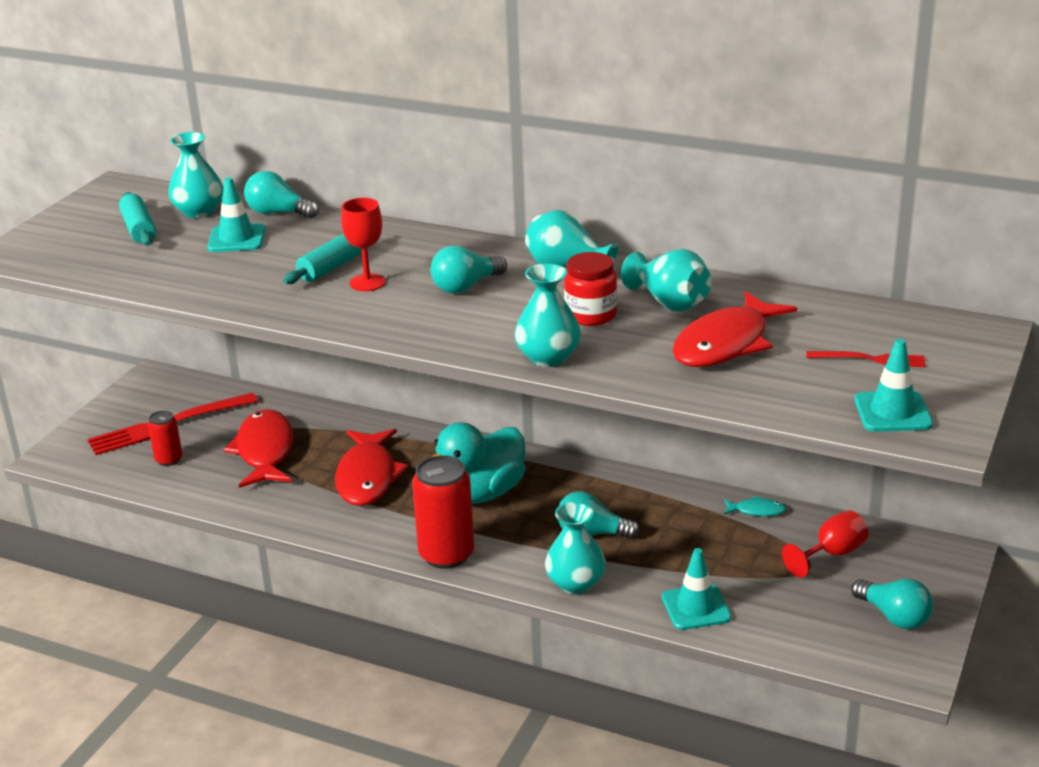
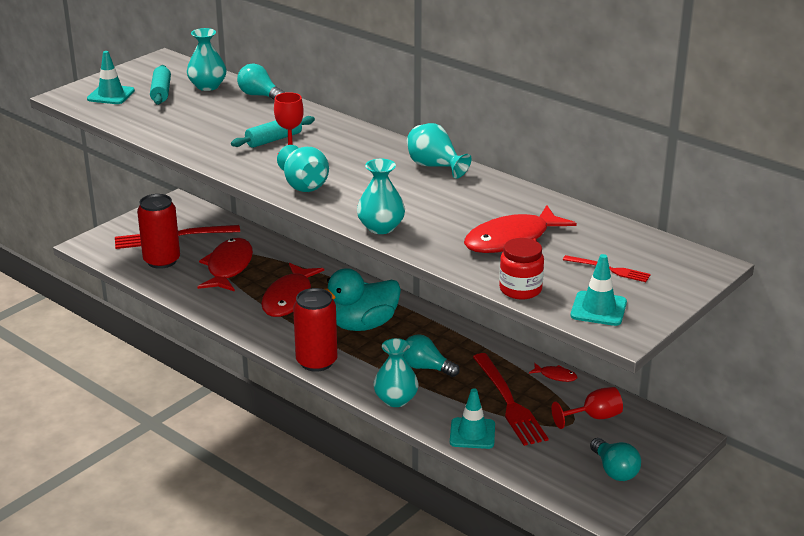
camera: 15 degrees right, 0 degrees up
red can [148,410,182,466] -> red can [137,194,180,269], size x1.83
turquoise traffic cone [207,177,266,252] -> turquoise traffic cone moved to [87,51,135,104]
turquoise light bulb [430,245,507,294] -> none
red jar [564,252,617,326] -> red jar moved to [499,238,544,300]
turquoise vase [621,249,712,312] -> turquoise vase moved to [277,145,329,192]
turquoise fish [724,496,787,516] -> red fish [529,363,577,382]
none -> red fork [473,353,549,446]

